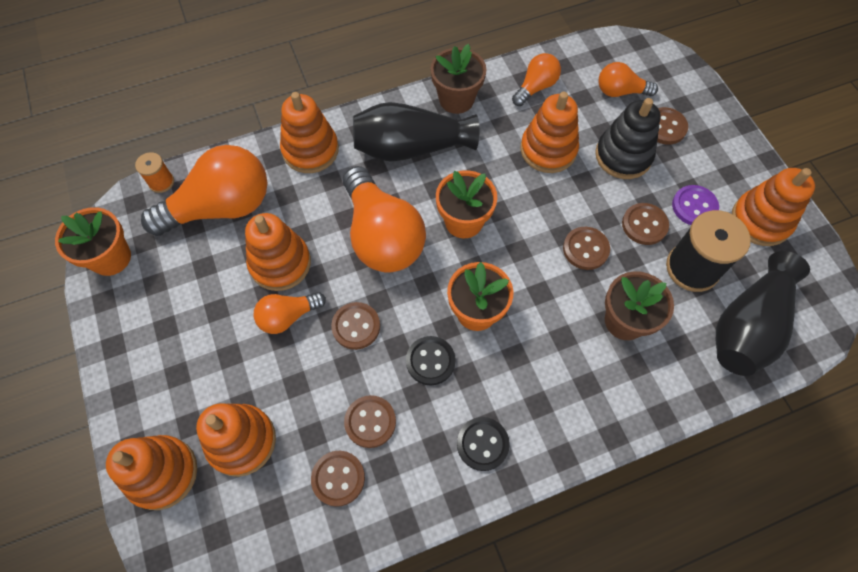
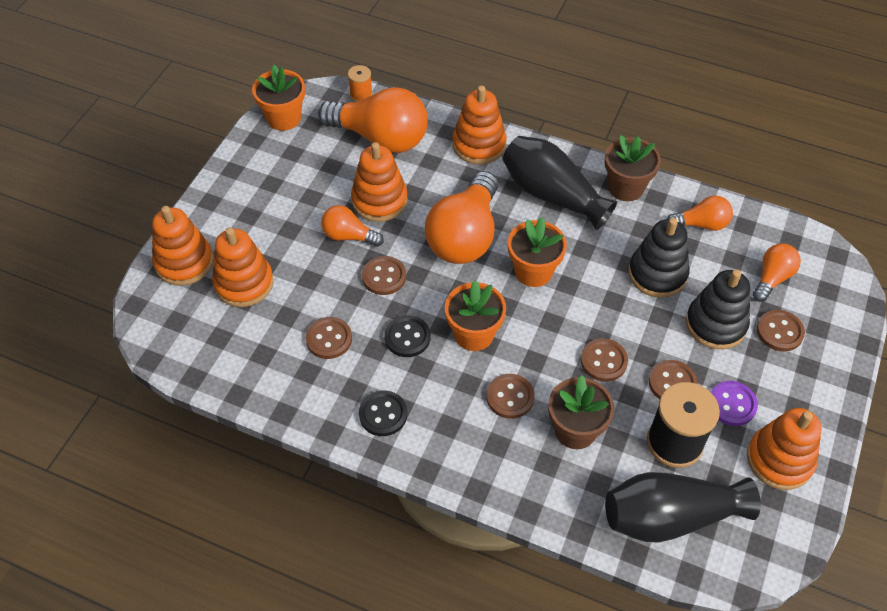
camera: 45 degrees right, 10 degrees down
brown button [311,451,365,507] -> brown button moved to [486,374,534,419]
orange stacking toy [521,92,579,173] -> black stacking toy [628,218,690,298]
orange light bulb [598,62,658,97] -> orange light bulb turned 75 degrees clockwise [753,244,801,302]

